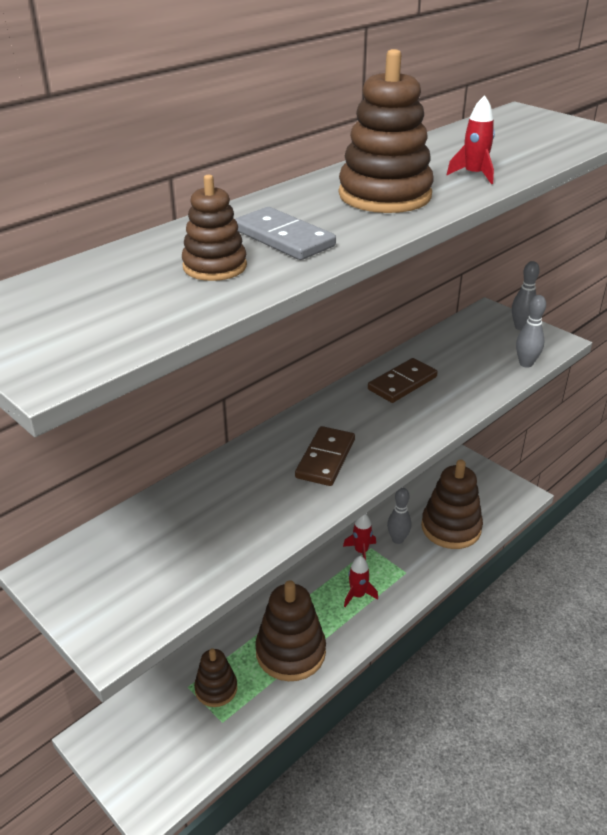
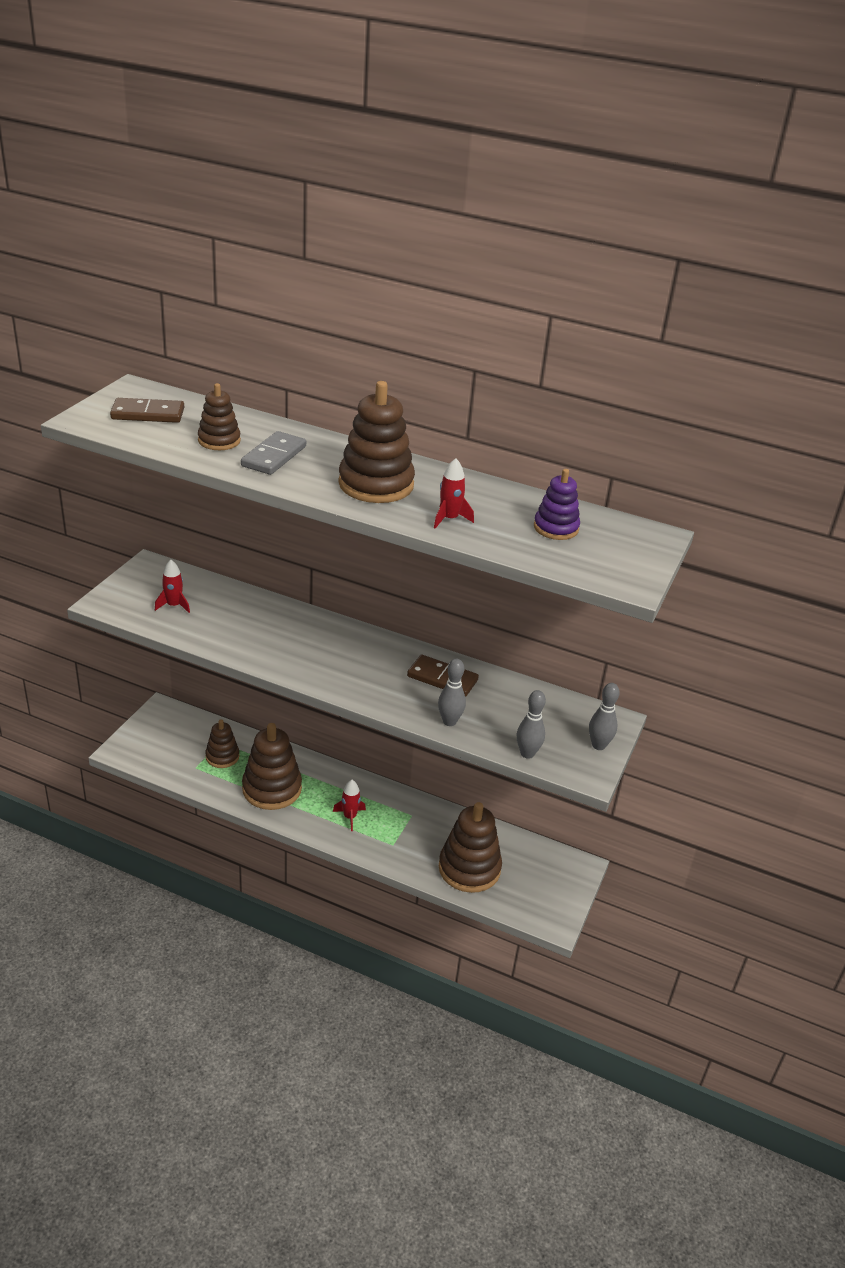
camera: 65 degrees right, 0 degrees up
brown domino [295,426,355,486] -> brown domino moved to [110,398,184,423]
red rocket [343,514,376,560] -> red rocket moved to [155,560,190,613]
grey bowling pin [387,488,411,544] -> grey bowling pin moved to [438,659,466,726]
none -> purple stacking toy [534,469,580,540]

